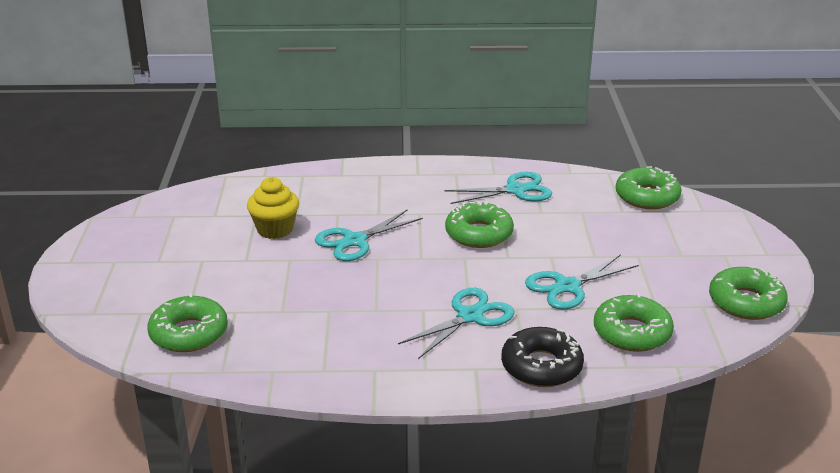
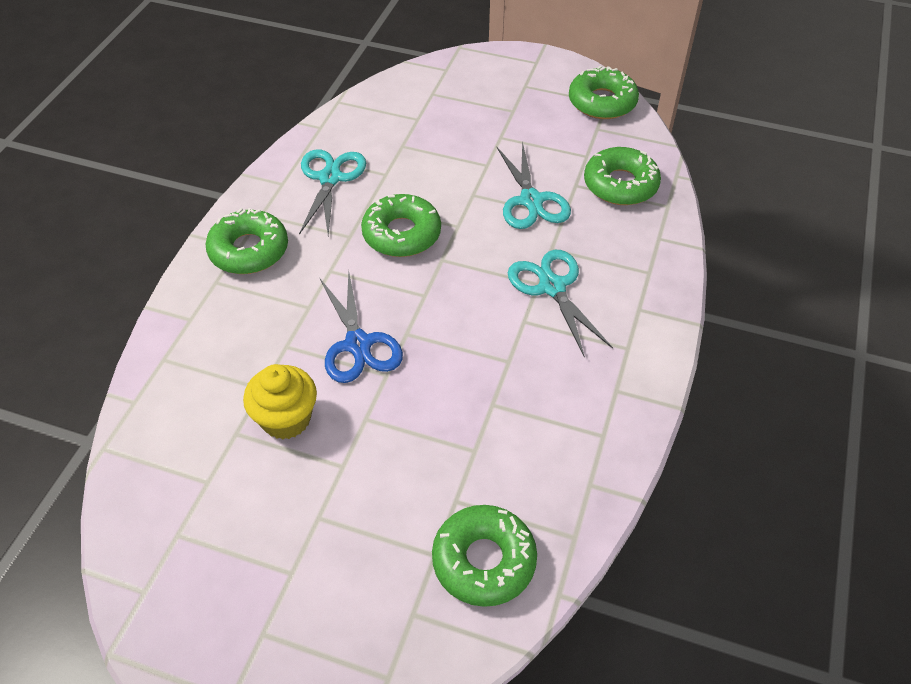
camera: 70 degrees left, 20 degrees up
turquoise scissors [315,210,423,261] -> blue scissors [319,271,403,383]
black donut [501,327,584,387] -> none
green donut [616,166,682,209] -> green donut moved to [205,208,288,274]

